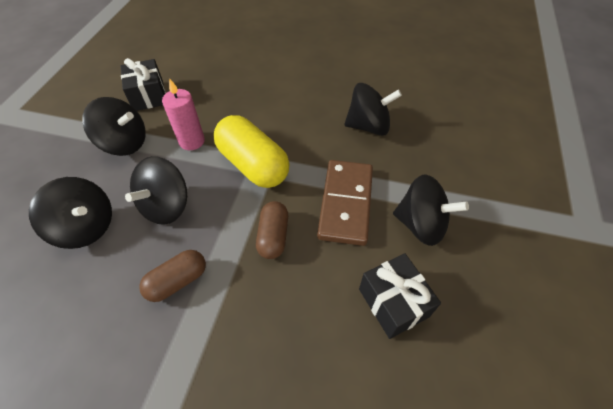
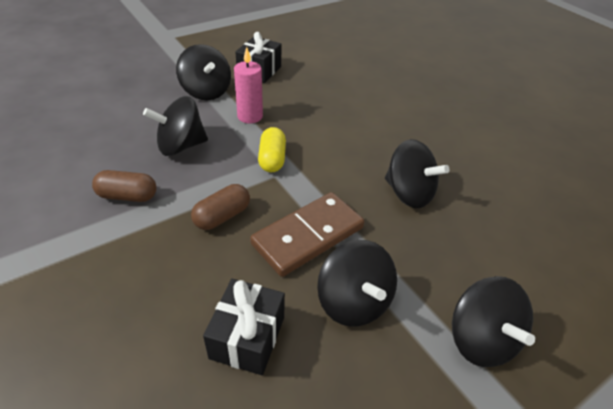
camera: 40 degrees right, 10 degrees down
black spinning top [29,177,112,249] -> black spinning top moved to [452,276,535,367]
yellow capsule [213,115,290,188] -> yellow capsule [258,127,286,172], size x0.58

